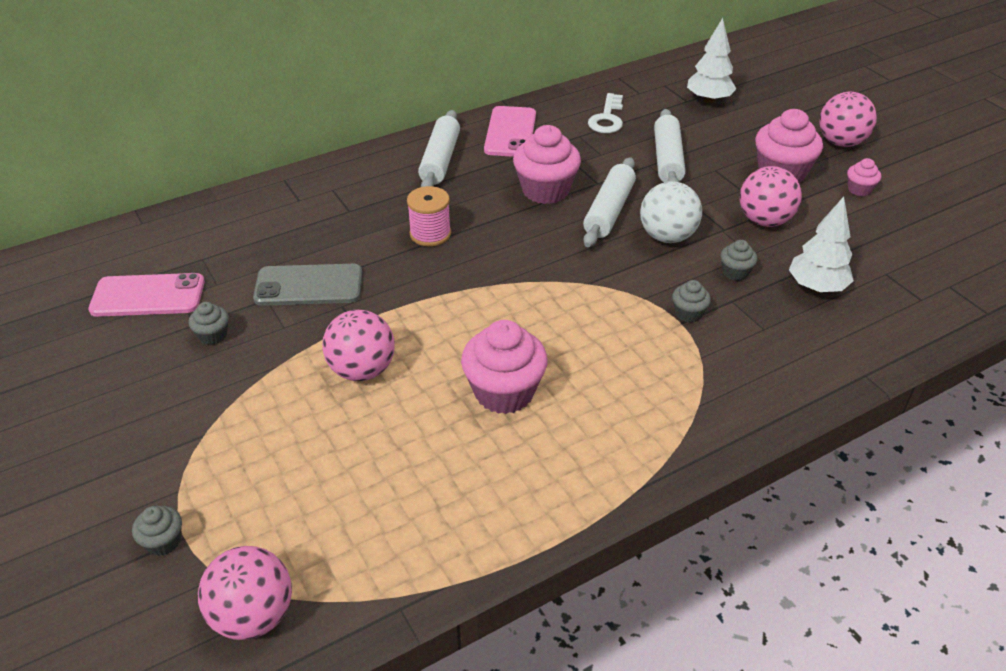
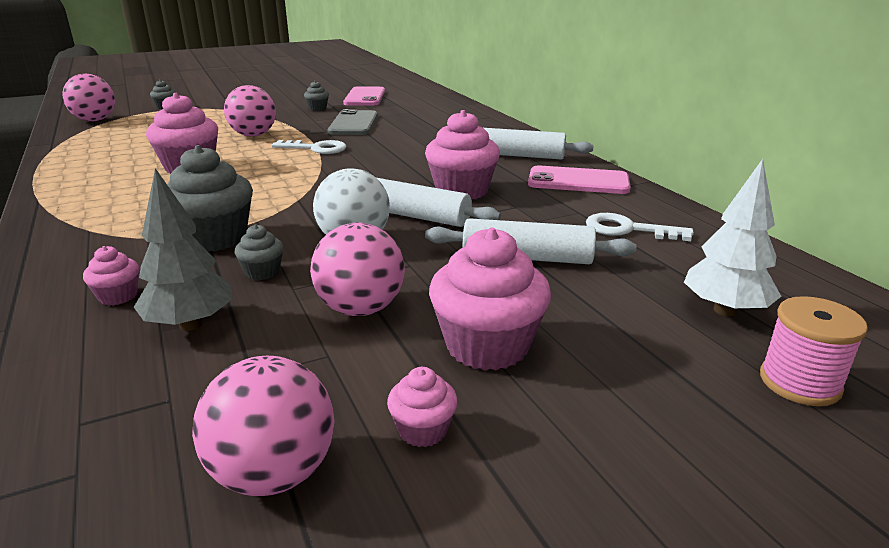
camera: 95 degrees right, 15 degrees down
pink spool [407,186,451,247] -> pink spool moved to [760,296,868,406]
grey cupcake [672,280,711,322] -> grey cupcake [167,145,253,252], size x2.04
white tree [789,196,854,293] -> grey tree [134,168,232,331]
pink ball [819,92,877,147] -> pink ball moved to [192,356,335,496]
none -> pink cupcake [83,246,139,305]
none -> white key [272,140,346,154]

